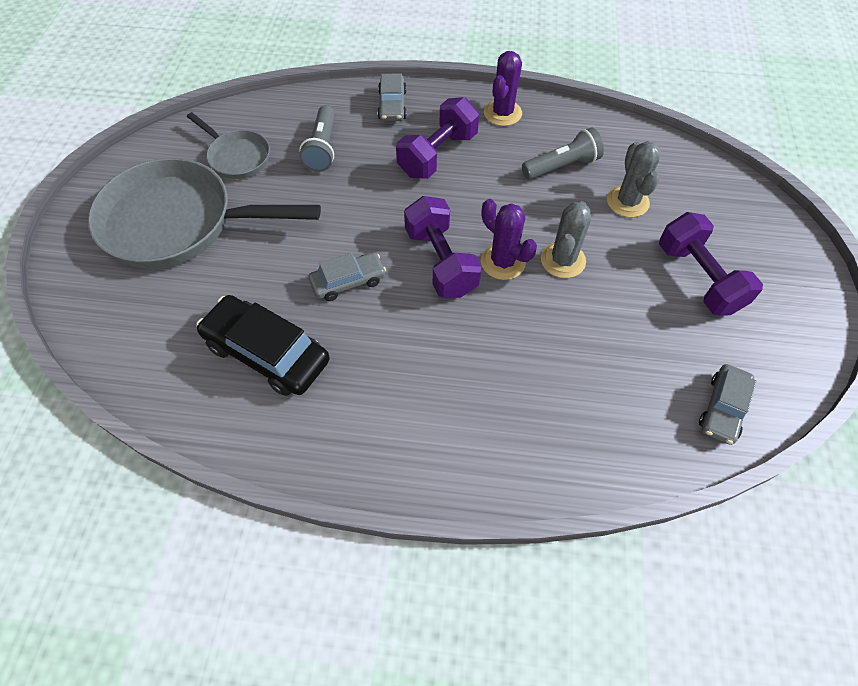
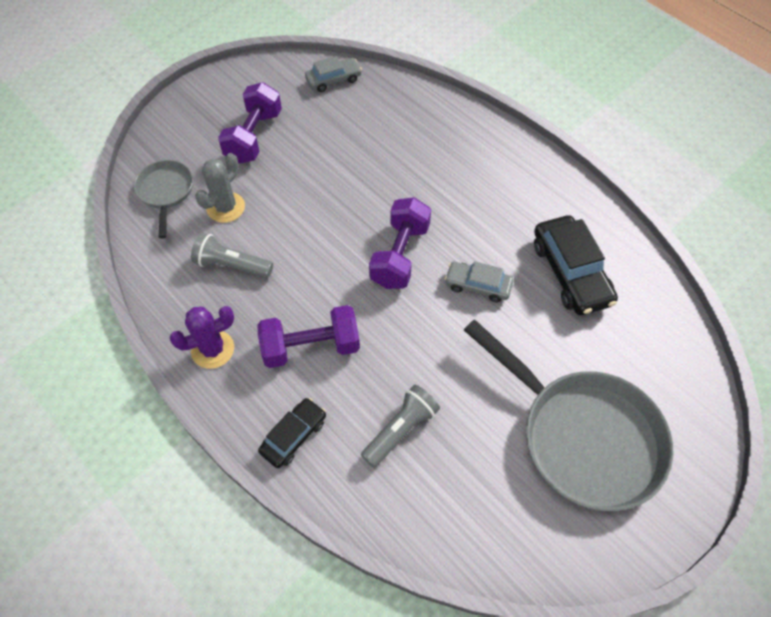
camera: 140 degrees left, 0 degrees up
grey pan [187,112,270,179] -> grey pan moved to [134,160,193,238]
grey car [377,74,406,121] -> black car [258,398,326,468]
purple cactus [481,199,537,280] -> none
grey cactus [541,201,591,278] -> none

